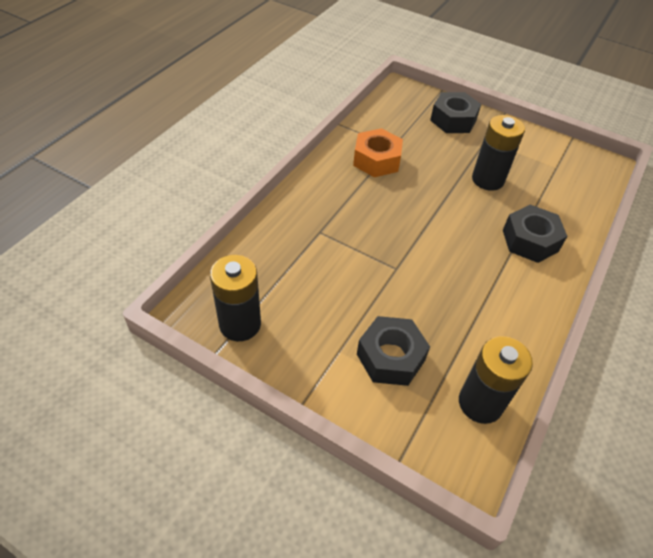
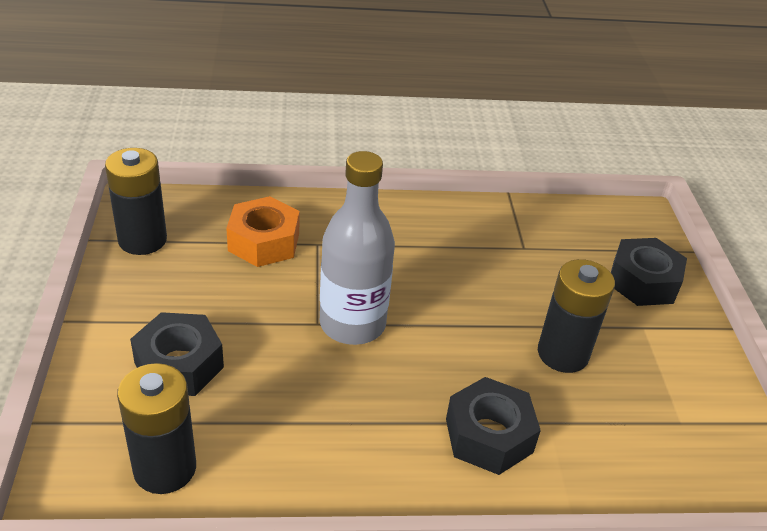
camera: 55 degrees right, 10 degrees down
orange nut [353,128,403,177] -> orange nut moved to [226,196,300,267]
none -> grey bottle [320,151,395,345]

